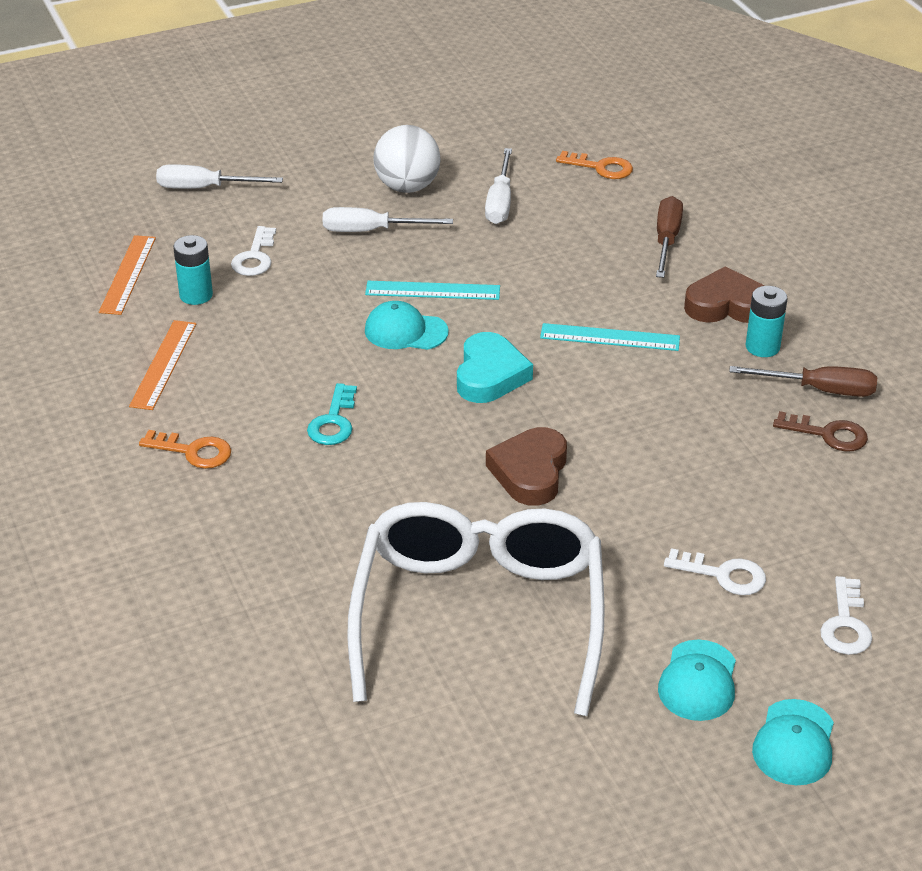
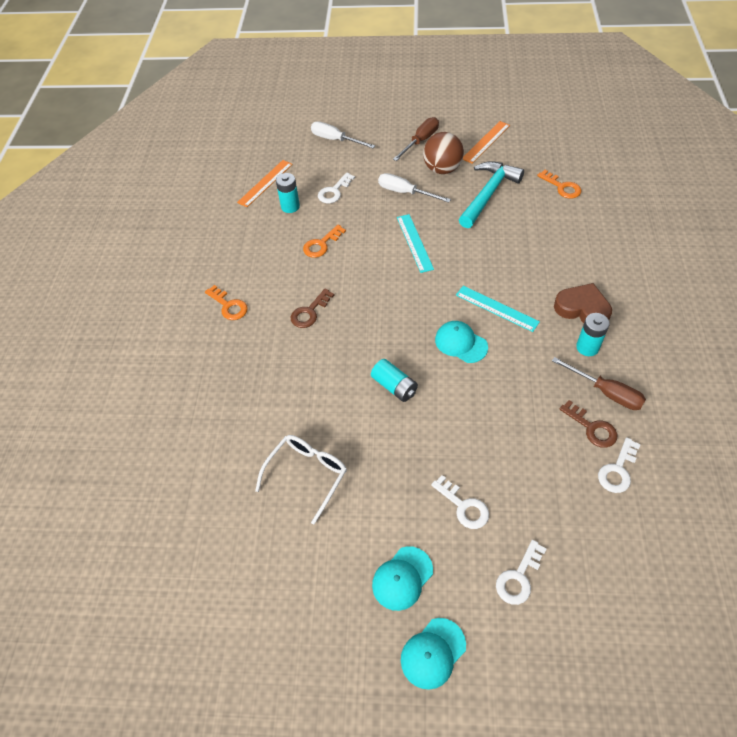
camera: 30 degrees right, 15 degrees up
orange ruler [129,320,196,410] -> orange ruler moved to [463,121,510,164]
turquoise key [307,383,357,445] -> brown key [291,288,334,328]
white glasses [347,502,605,716] -> white glasses [255,435,347,524], size x0.52
turquoise ruler [365,281,500,300] -> turquoise ruler turned 45 degrees clockwise [397,214,434,273]
turquoise cap [365,301,449,350] -> turquoise cap moved to [435,321,488,363]
white ball [373,125,441,193] -> brown ball [423,132,464,174]
turquoise heart [457,332,533,403] -> none
white screwdriver [485,148,512,224] -> turquoise hammer [459,161,524,228]
brown heart [486,427,567,506] -> turquoise battery [371,359,418,402]
brown screwdriver [656,196,683,278] -> brown screwdriver moved to [393,117,439,161]
none -> orange key [303,225,346,258]
none -> white key [598,437,641,493]

